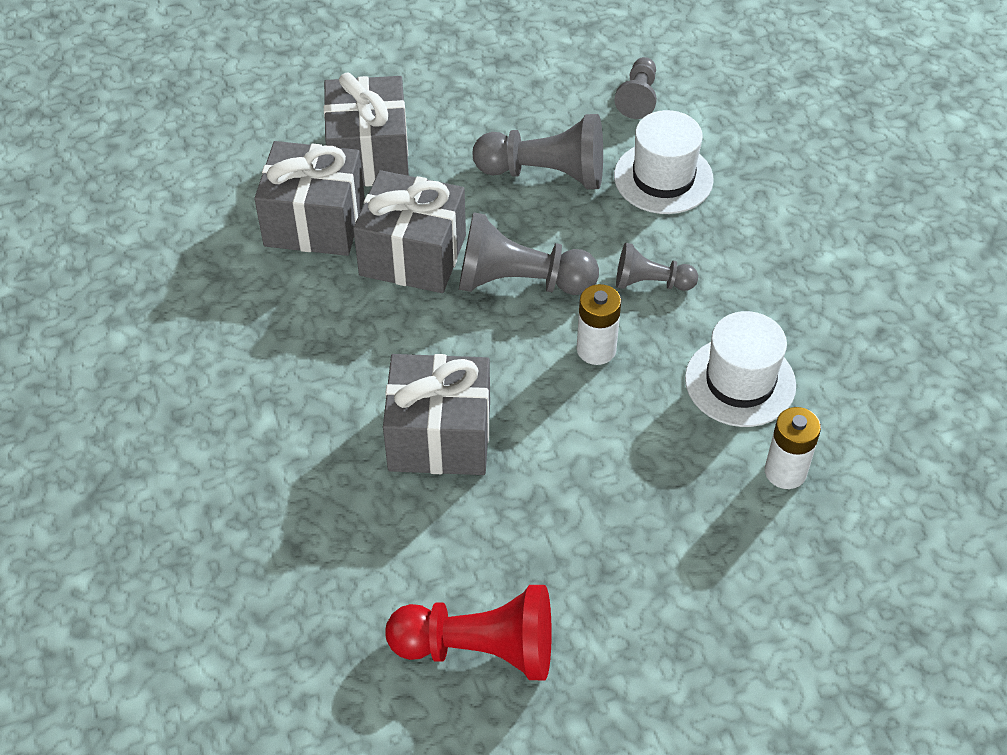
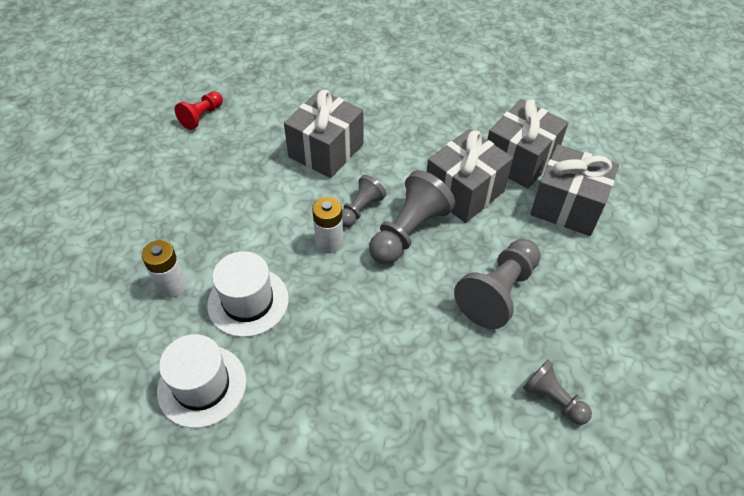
camera: 120 degrees right, 0 degrees up
red pawn [385,585,552,680] -> red pawn [175,91,223,130], size x0.58
white hat [614,110,714,214] -> white hat moved to [157,334,246,428]
grey pawn [616,243,698,291] -> grey pawn moved to [342,175,386,227]

